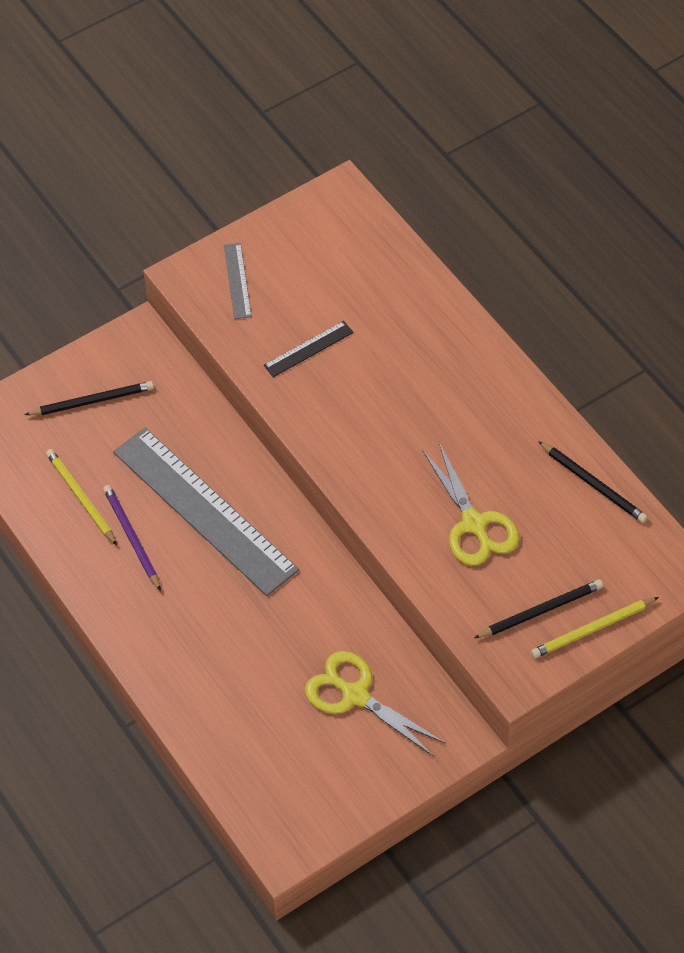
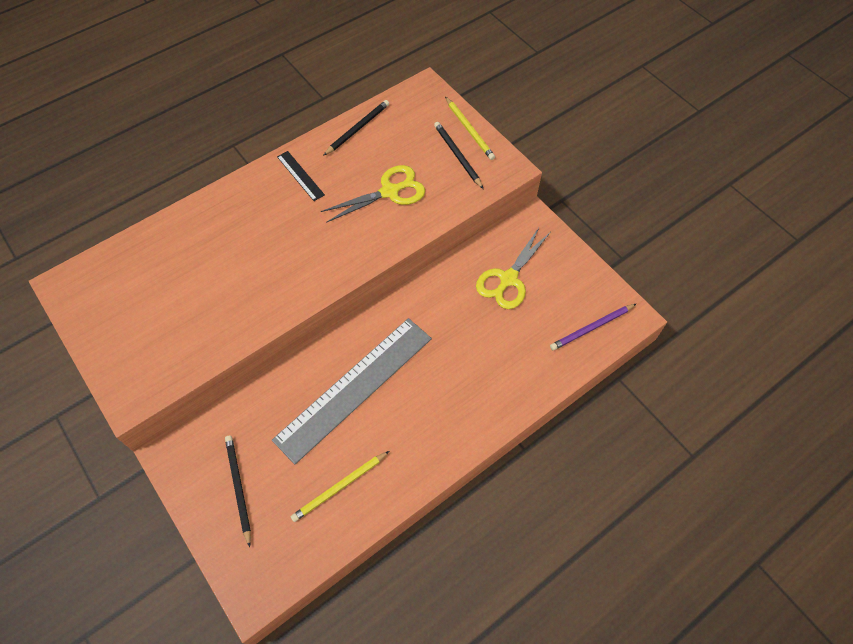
camera: 95 degrees left, 5 degrees up
purple pencil [103,485,161,591] -> purple pencil moved to [550,304,636,350]
grey ruler [224,243,252,319] -> none
black ruler [264,321,353,377] -> black ruler moved to [277,151,325,201]

